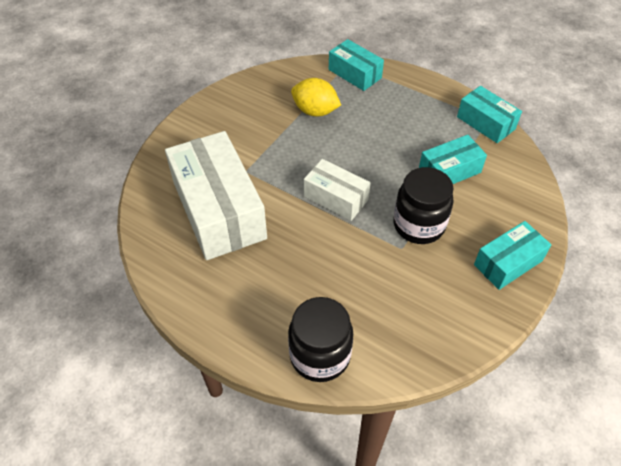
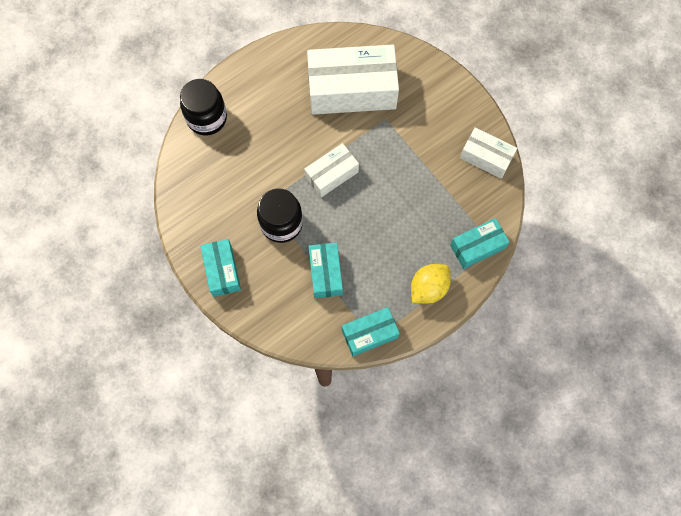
camera: 110 degrees right, 20 degrees up
yellow lemon [291,78,341,116] -> yellow lemon moved to [411,264,451,304]
none -> white box [460,127,517,179]

